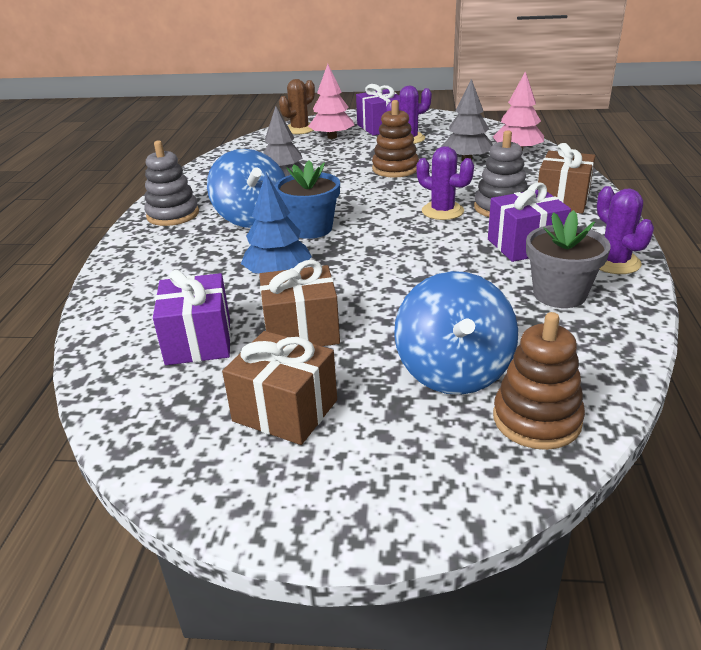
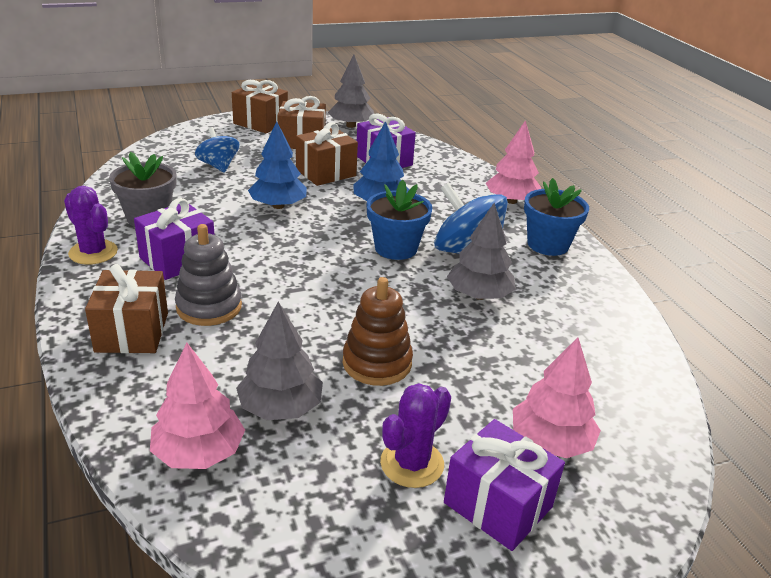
camera: 150 degrees right, 0 degrees up
grey stacking toy [144,141,199,226] -> blue flower pot [524,178,589,256]
brown cactus [279,79,315,134] -> none
blue spinning top [394,271,518,395] -> blue spinning top [195,127,240,173], size x0.62
purple cactus [417,146,474,220] -> none
brown stacking toy [493,312,585,450] -> none
none -> brown gift [232,80,288,133]
none -> blue tree [248,121,307,209]
none -> grey tree [328,54,374,128]
none -> pink tree [486,120,541,204]

